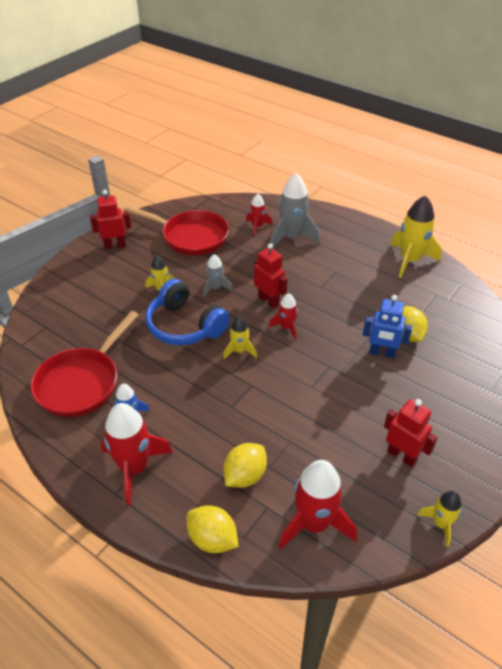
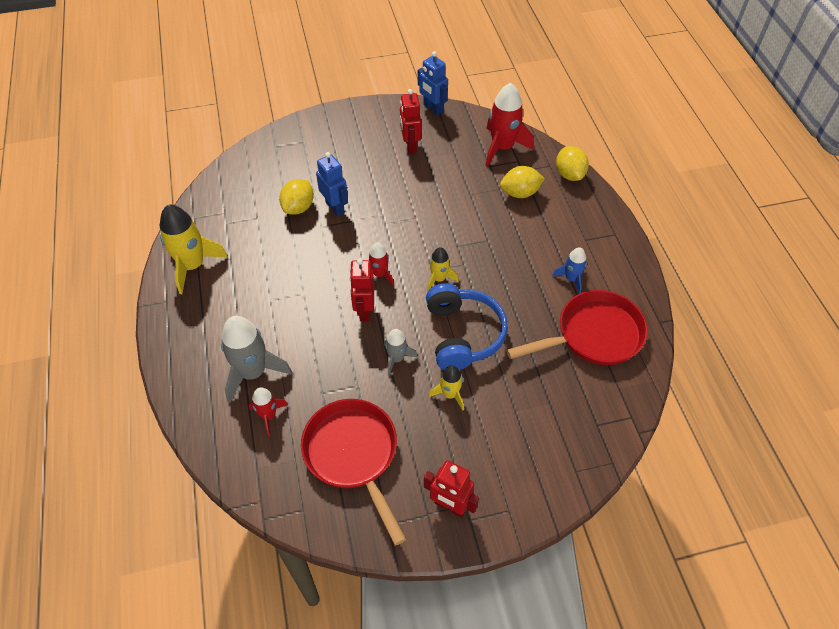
camera: 140 degrees left, 10 degrees up
red rocket [101,403,173,505] -> none
yellow rocket [417,491,462,547] -> blue robot [418,51,448,115]

